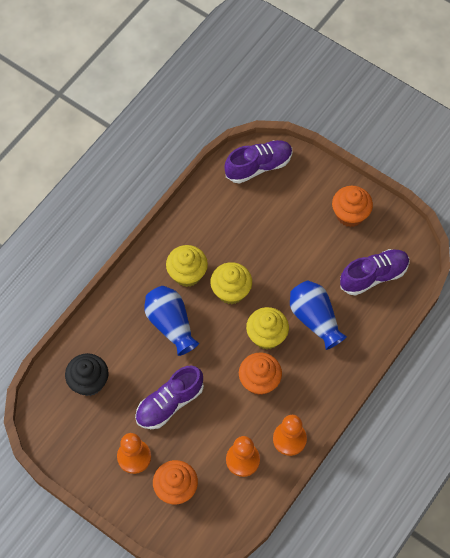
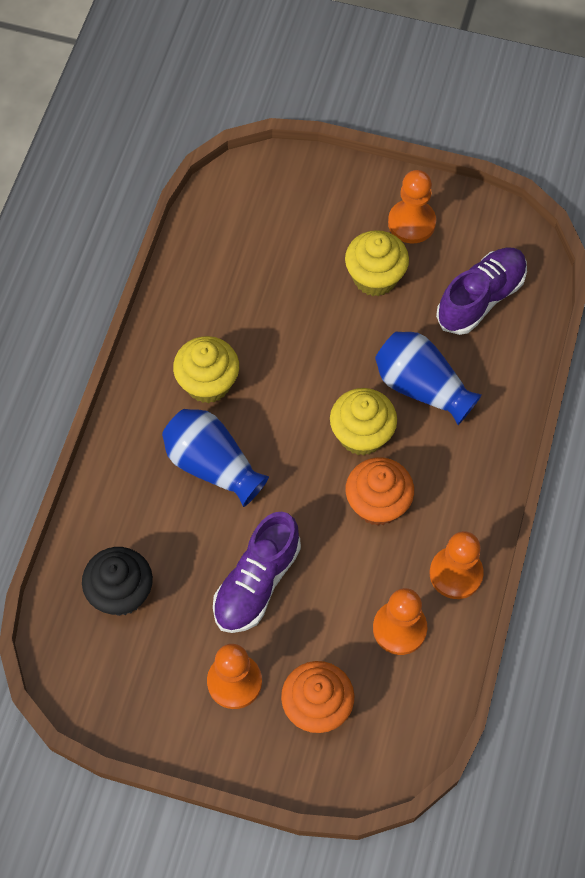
camera: 20 degrees left, 0 degrees up
yellow cupcake [210,262,252,304] -> yellow cupcake moved to [345,230,409,296]
purple shoe [224,140,292,184] -> none
orange cupcake [332,186,373,227] -> orange pawn [388,170,436,243]

